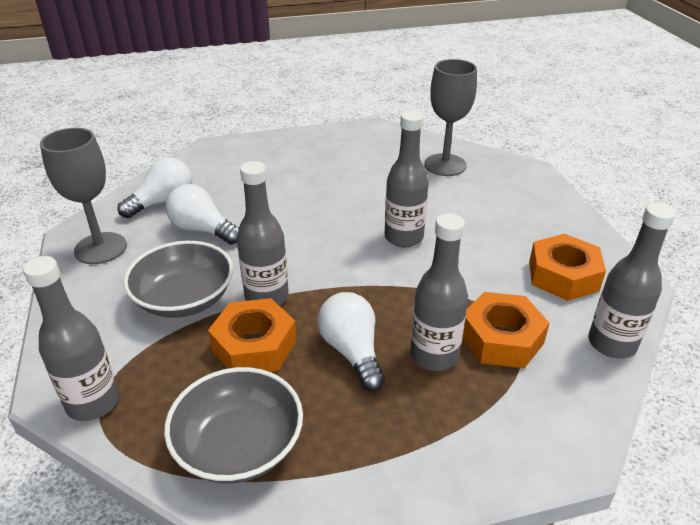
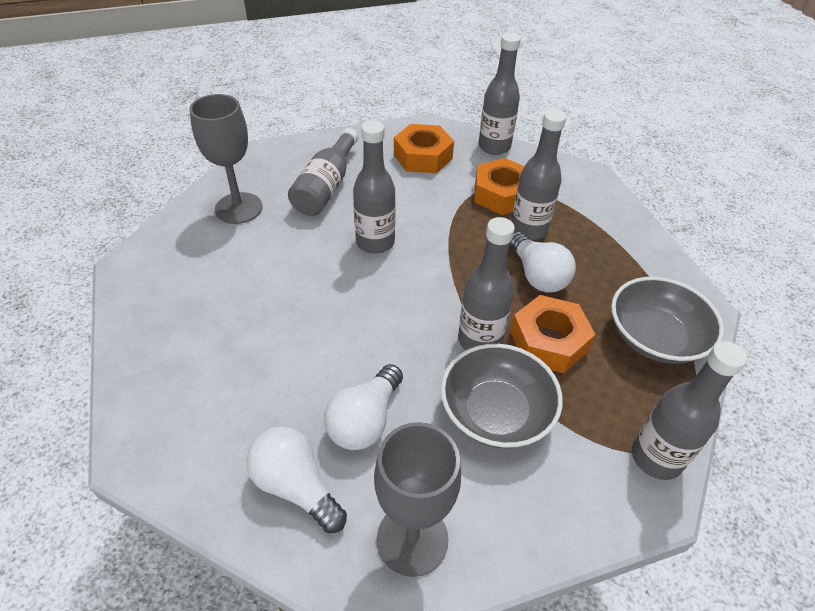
camera: 95 degrees left, 10 degrees up
white light bulb [318,292,385,392] -> white light bulb turned 90 degrees counterclockwise [509,232,576,293]
none -> grey bottle [288,128,358,216]

